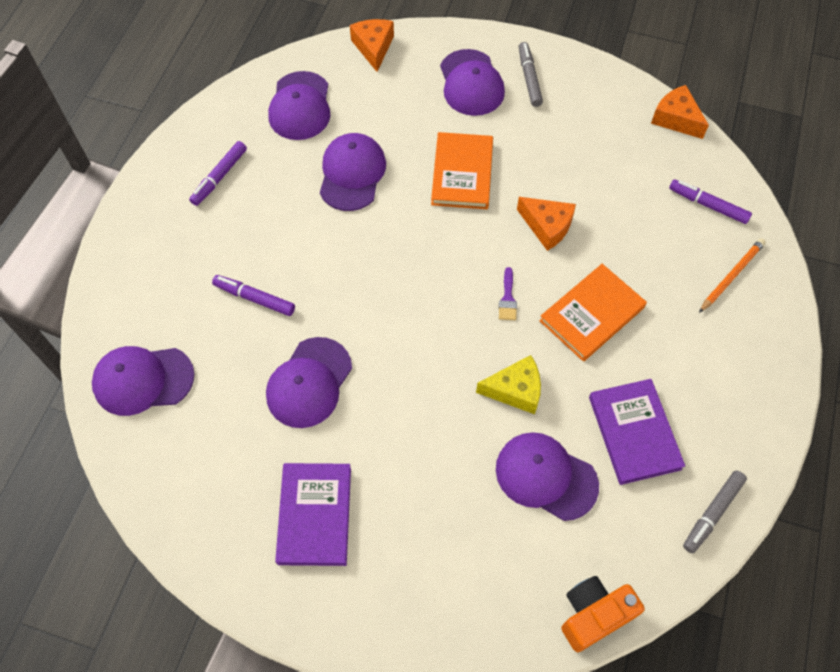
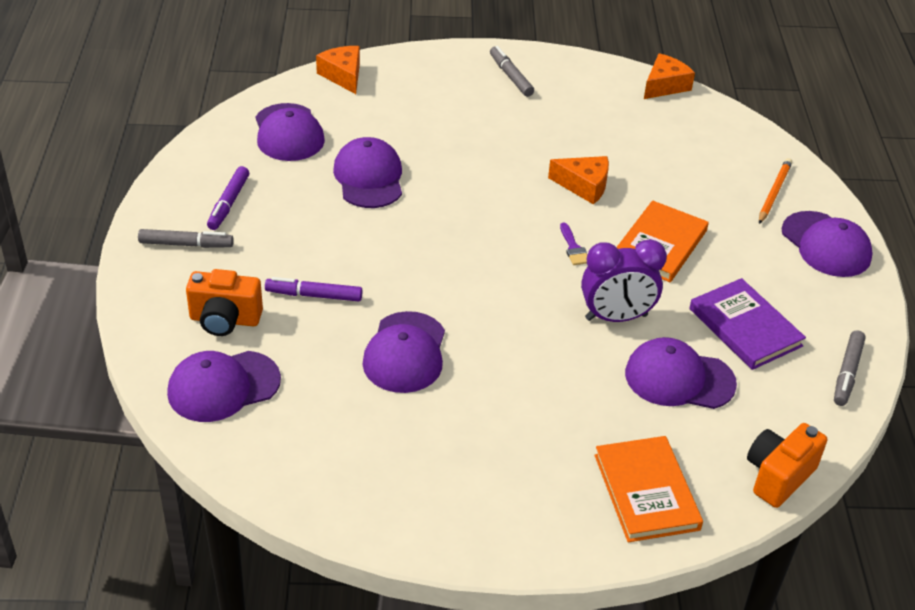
camera: 20 degrees left, 20 degrees down
purple book [275,463,351,566] -> none
orange book [431,132,493,209] -> orange book moved to [594,436,703,542]
purple cap [440,49,505,116] -> purple cap moved to [781,211,873,277]
yellow cheese [476,355,541,414] -> purple clock [581,239,667,322]
orange cheese [651,85,709,139] -> orange cheese turned 105 degrees clockwise [644,53,695,99]
purple marker [669,180,752,224] -> none
none -> grey marker [138,229,234,248]
none -> orange camera [186,269,263,336]

